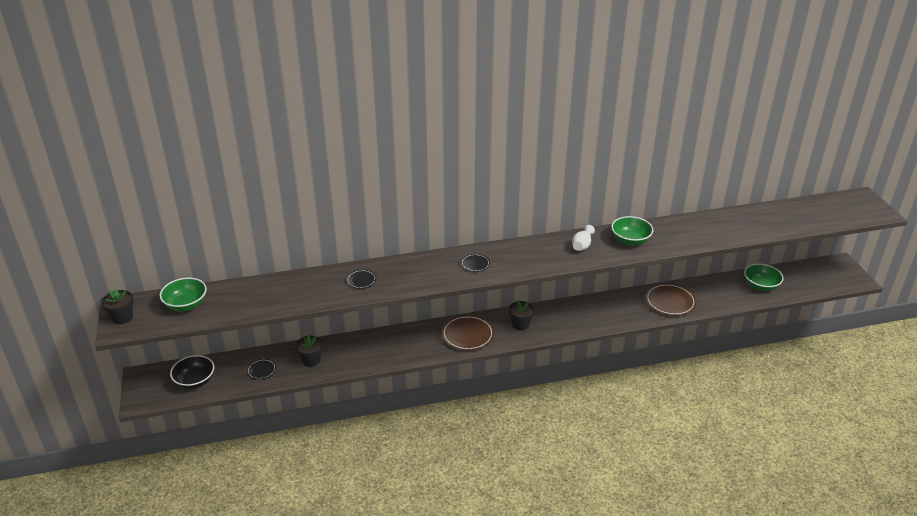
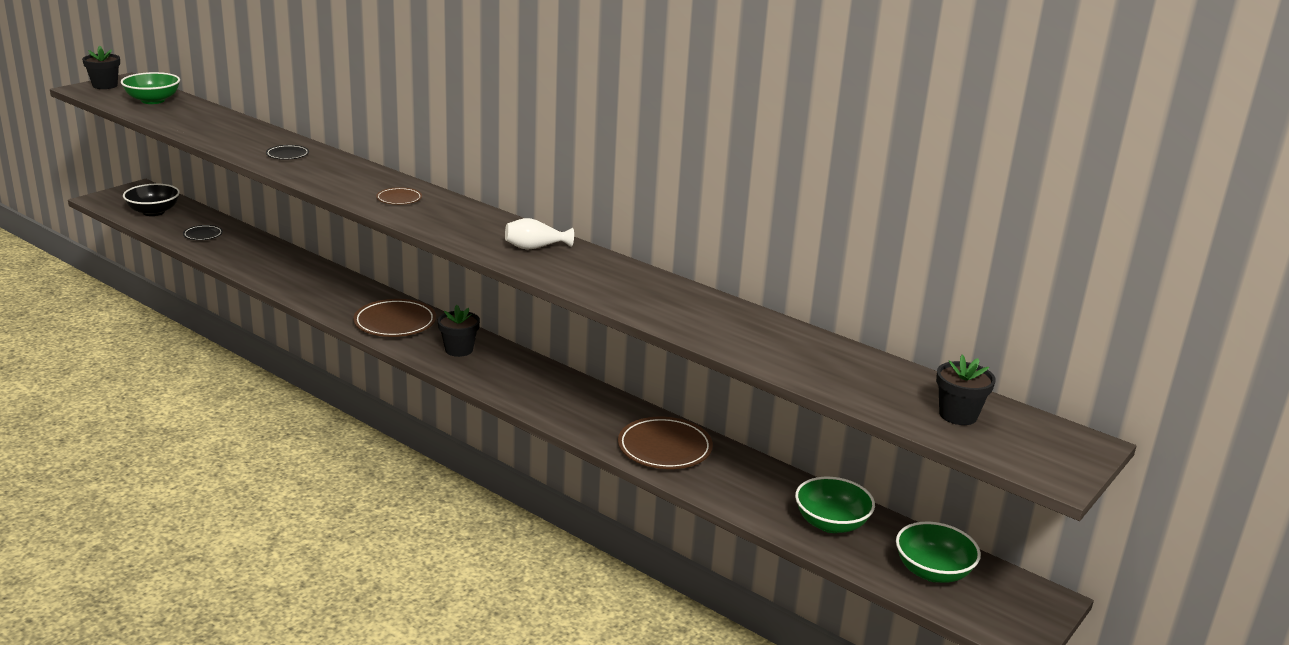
camera: 50 degrees right, 10 degrees down
black flower pot [296,334,323,367] -> black flower pot moved to [936,355,996,425]
black plate [461,254,490,272] -> brown plate [376,187,422,205]
green bowl [611,216,653,246] -> green bowl moved to [896,522,981,583]

